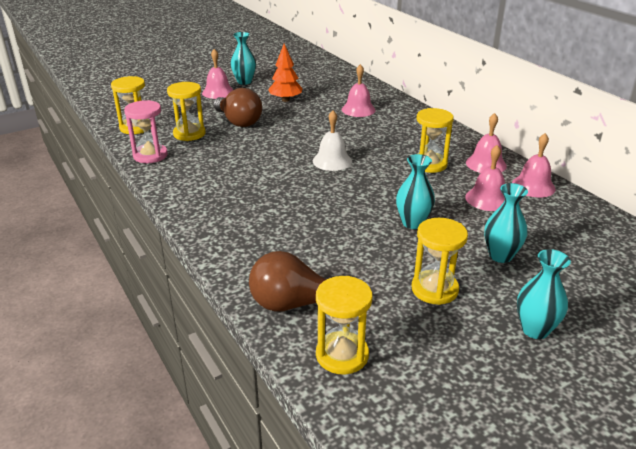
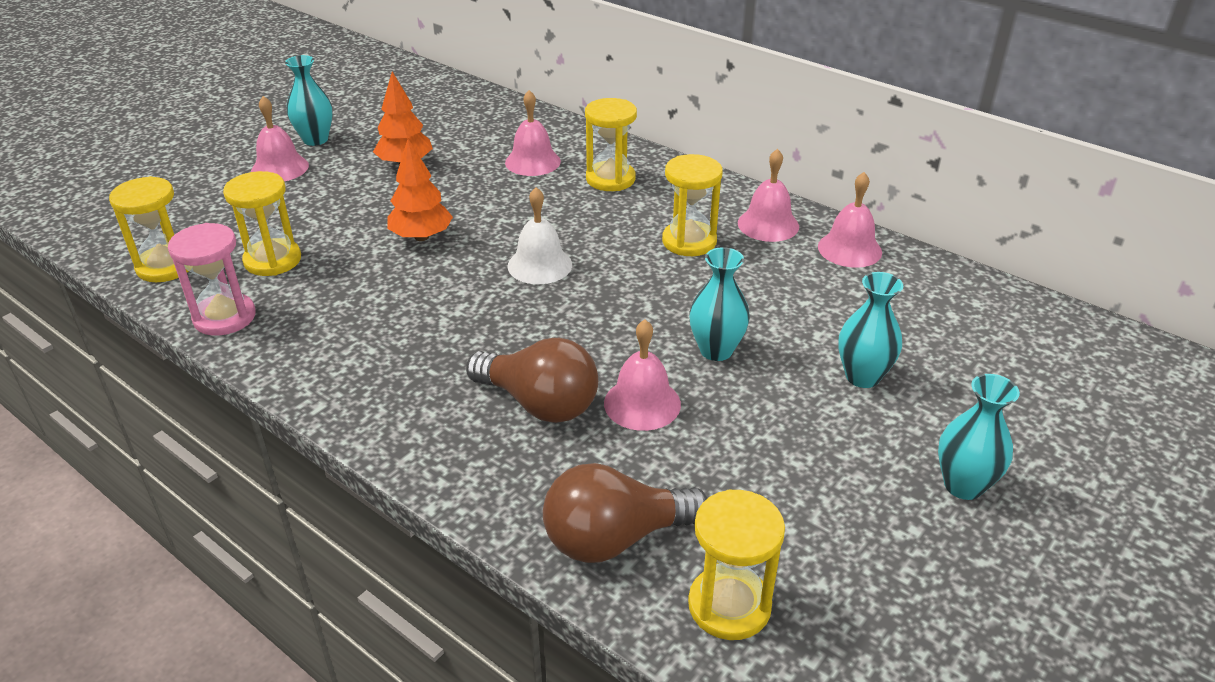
camera: 20 degrees left, 5 degrees up
brown light bulb [214,88,262,127] -> brown light bulb moved to [466,338,598,423]
yellow hourglass [412,218,468,305] -> yellow hourglass moved to [585,98,637,191]
pink bell [465,145,505,211] -> pink bell moved to [604,320,681,431]
none -> orange tree [388,139,453,241]

